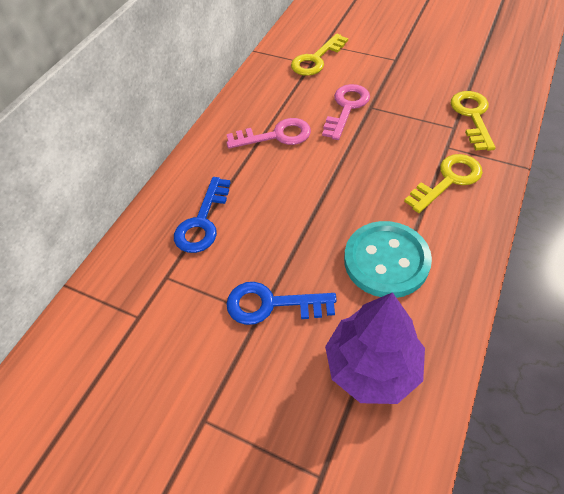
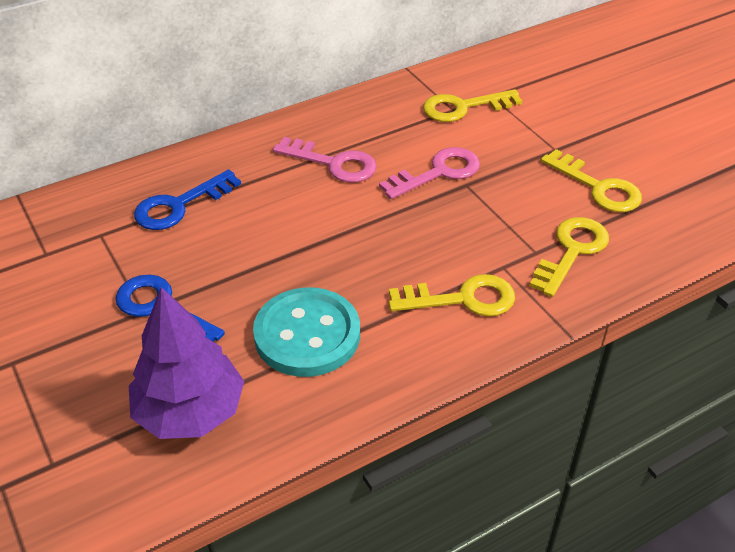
camera: 30 degrees right, 10 degrees down
none -> yellow key [541,149,642,212]

